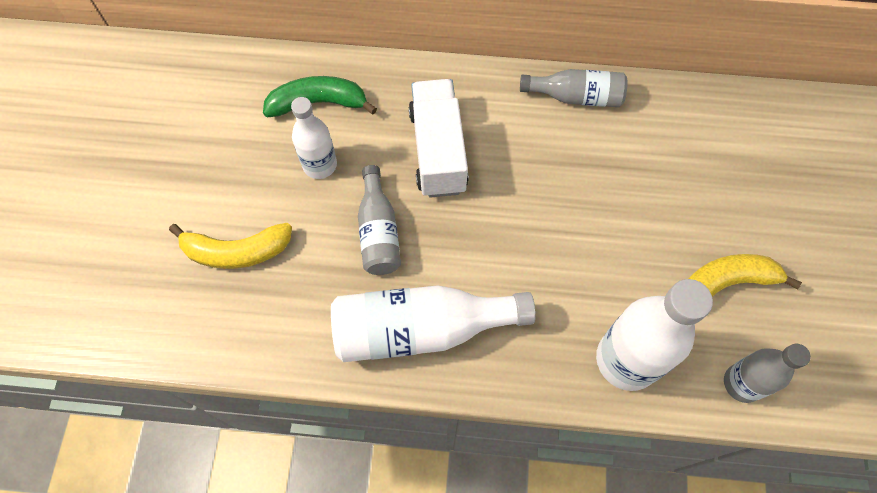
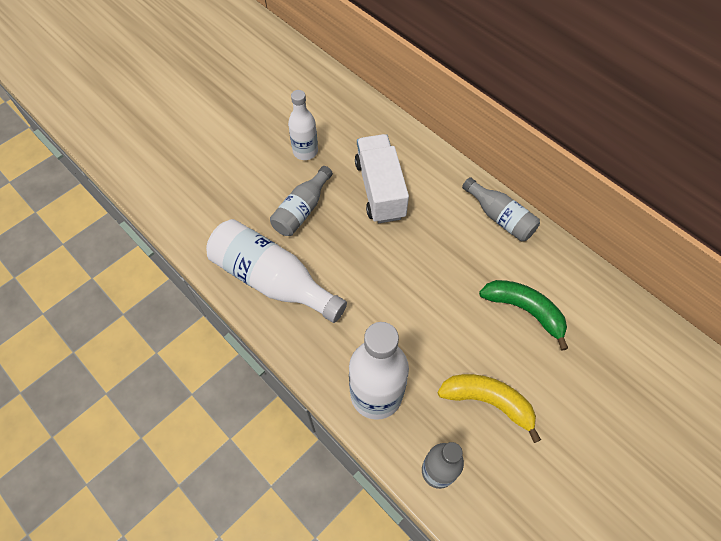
camera: 40 degrees right, 5 degrees down
yellow banana [169,223,292,269] -> none
green banana [263,76,377,117] -> green banana moved to [479,280,568,350]
white truck [409,79,468,198] -> white truck turned 45 degrees counterclockwise [355,134,409,223]

